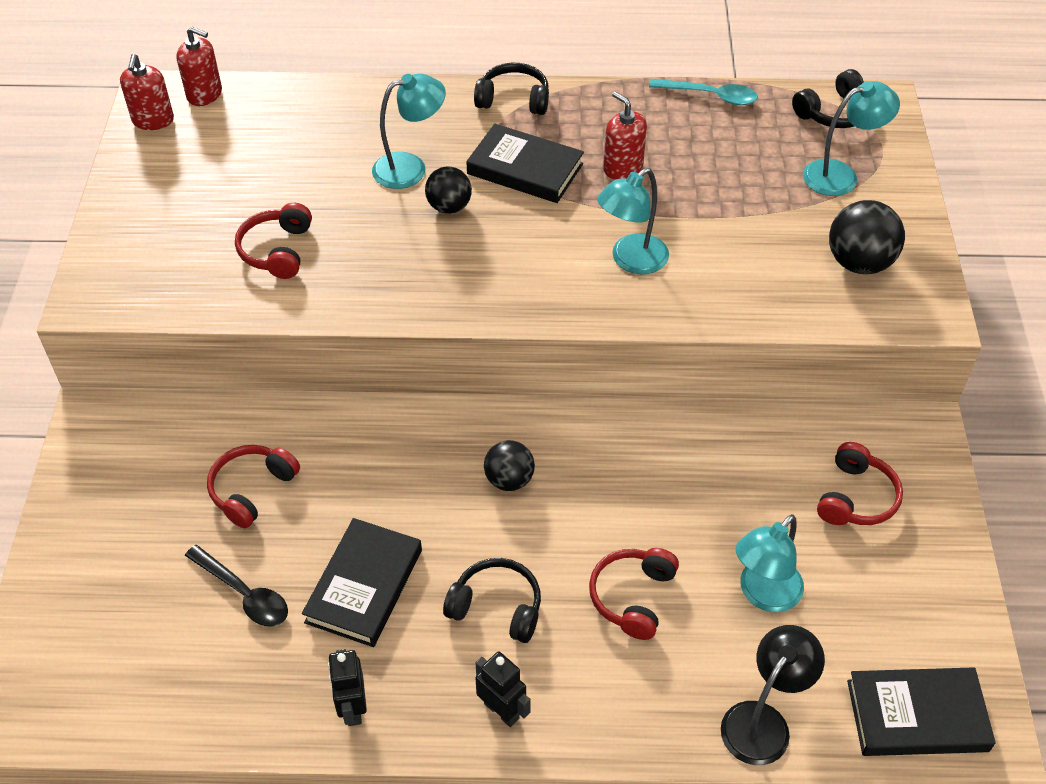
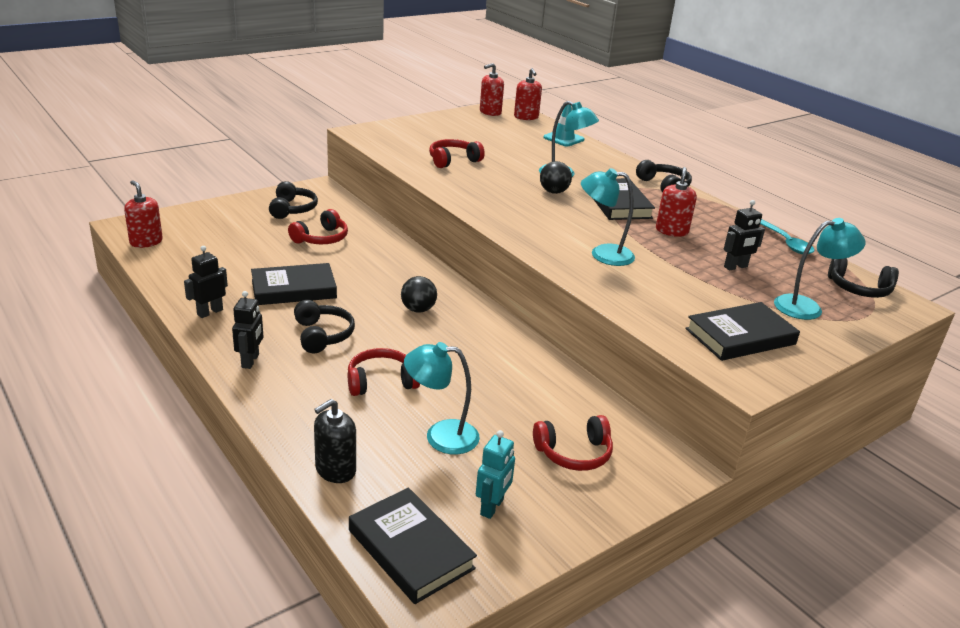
camera: 50 degrees right, 20 degrees down
black spoon [185,545,288,627] -> none
red headphones [207,445,300,528] -> red headphones turned 135 degrees clockwise [288,209,348,244]
black lamp [721,625,825,765] -> black soap dispenser [314,399,356,483]
turquoise lamp [803,81,900,196] -> turquoise lamp turned 45 degrees counterclockwise [774,218,865,320]
black ball [829,200,905,274] -> black book [685,302,800,361]
none -> red soap dispenser [124,180,163,248]
none -> black headphones [269,181,318,219]
none -> turquoise robot [476,430,515,519]
none -> turquoise traffic cone [543,104,585,146]
none -> black robot [723,200,765,270]

